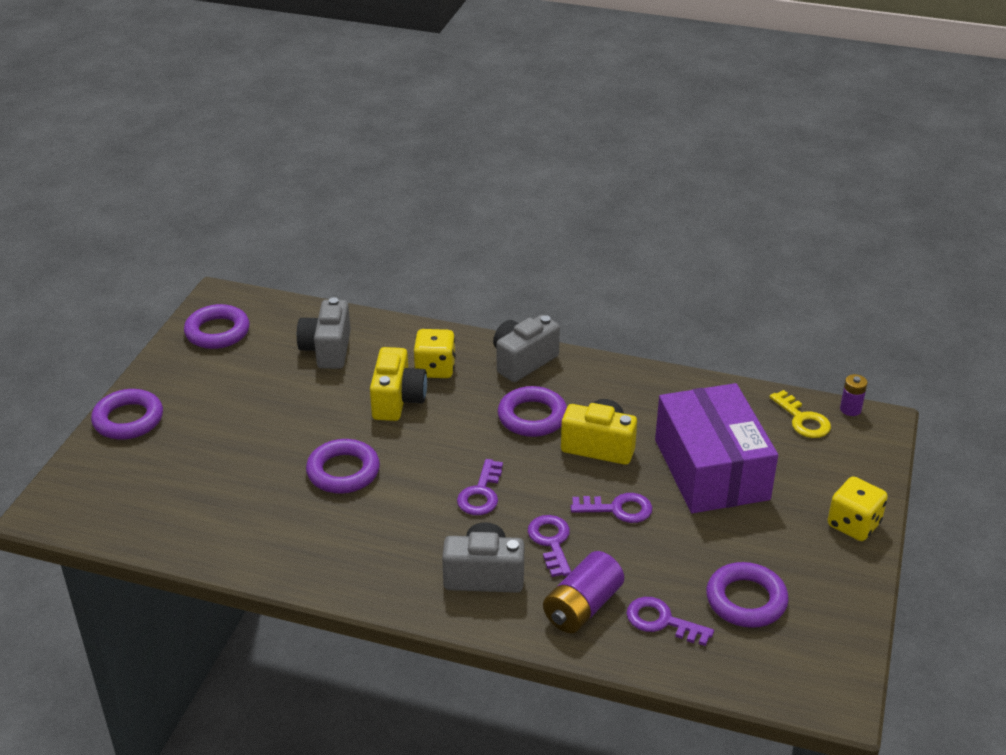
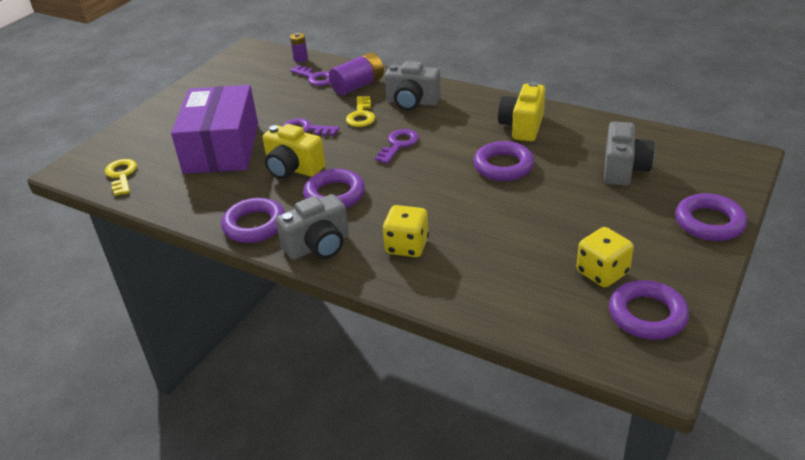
camera: 165 degrees left, 0 degrees up
grey camera [297,297,351,369] -> grey camera moved to [604,122,655,186]
yellow camera [370,347,427,421] -> yellow camera moved to [498,82,545,141]
purple key [528,515,571,577] -> yellow key [346,96,375,127]
purple ring [706,562,789,628] -> purple ring moved to [221,198,285,243]
yellow dice [828,476,888,541] -> yellow dice moved to [576,227,634,288]
purple battery [840,374,868,416] -> purple battery moved to [290,33,308,62]

